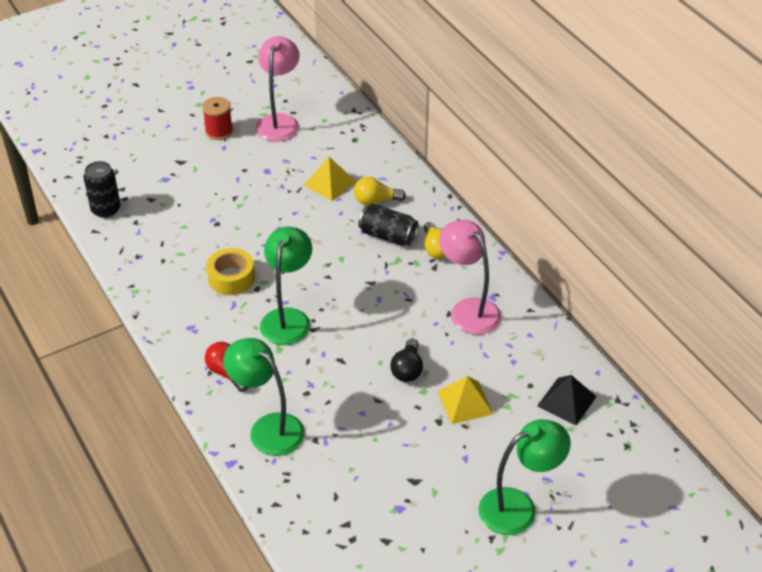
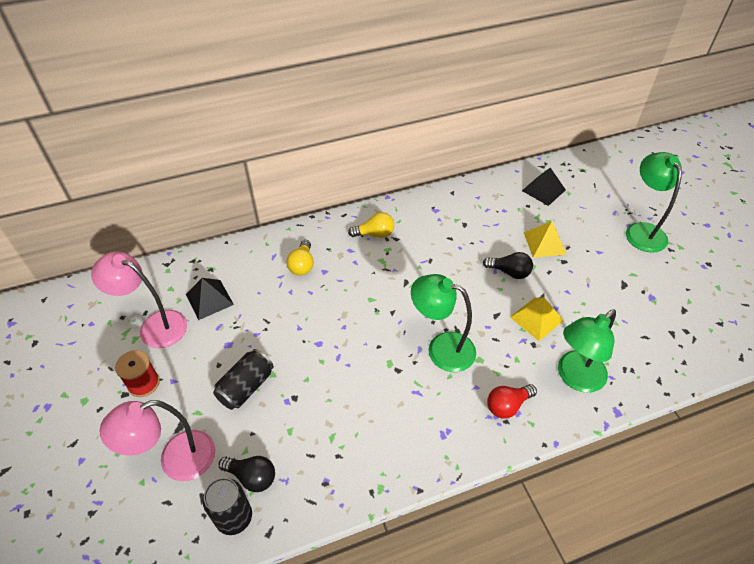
camera: 80 degrees left, 5 degrees up
yellow tape [206,248,255,295] -> none
yellow pyramid [304,157,356,201] -> yellow pyramid moved to [510,297,564,341]
black can [358,204,418,246] -> black can moved to [213,349,274,410]
pink lamp [439,220,501,335] -> pink lamp moved to [100,400,216,481]
none -> black pyramid [186,278,234,320]
none -> black light bulb [219,456,275,492]

